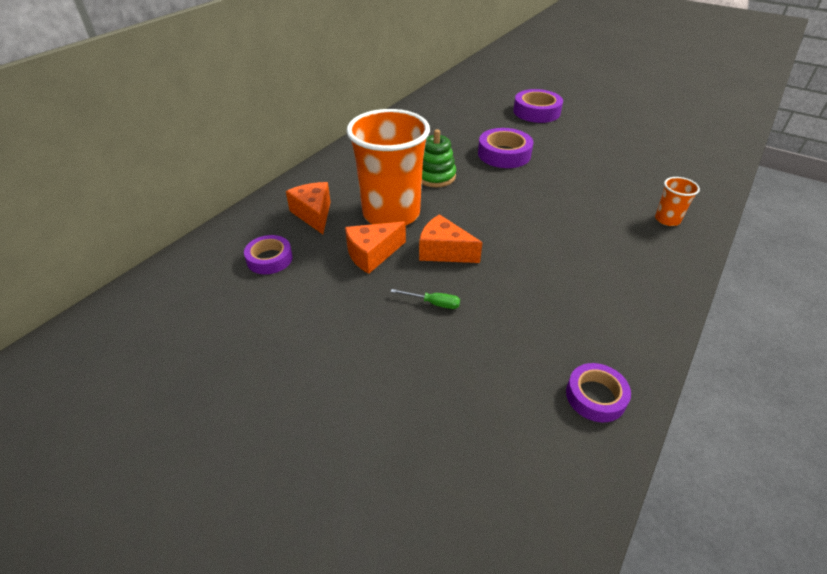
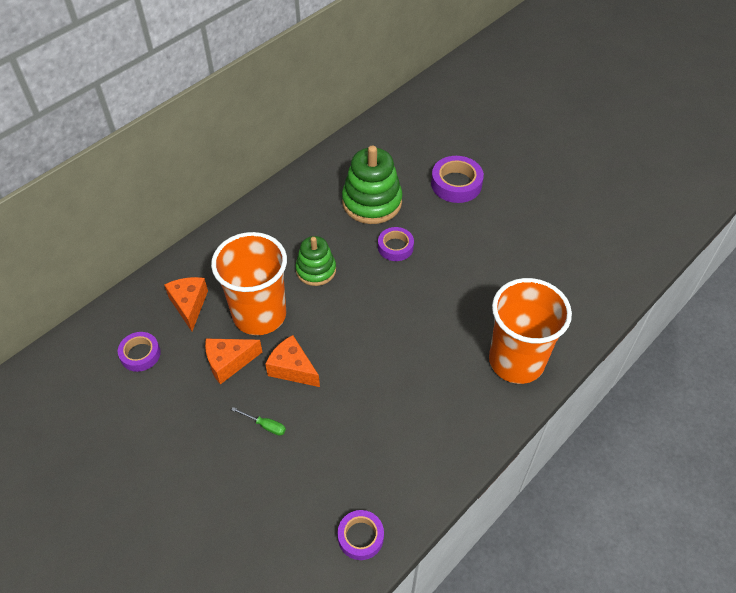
camera: 10 degrees right, 10 degrees up
purple tape [478,128,533,168] -> purple tape [378,227,414,261], size x0.66
orange cup [655,177,700,226] -> orange cup [489,278,572,384], size x2.35
none -> green stacking toy [342,145,402,224]

